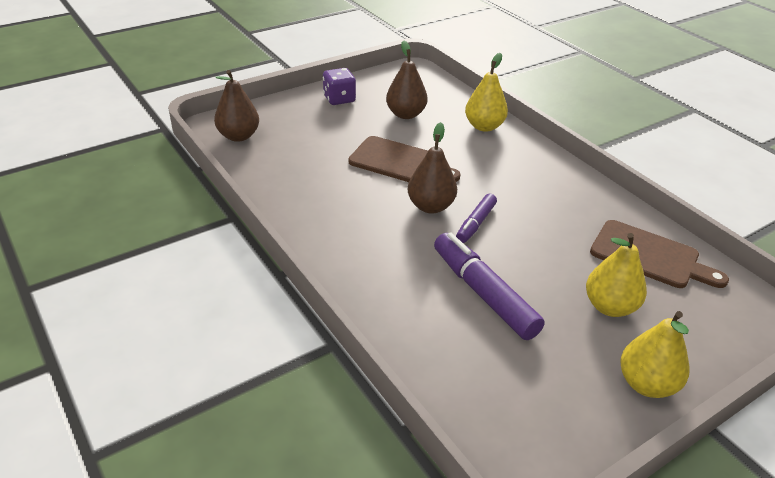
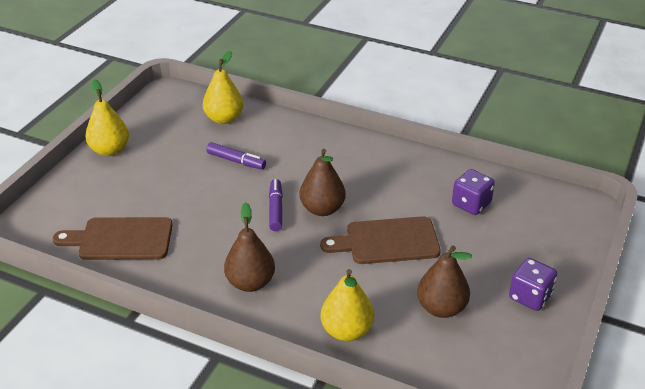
camera: 150 degrees right, 0 degrees up
brown pear [214,70,259,142] -> brown pear moved to [224,202,275,292]
purple marker [434,233,545,340] -> purple marker [206,142,266,170], size x0.57
yellow pear [586,233,647,317] -> yellow pear moved to [203,51,243,124]
none -> purple dice [452,169,495,215]

